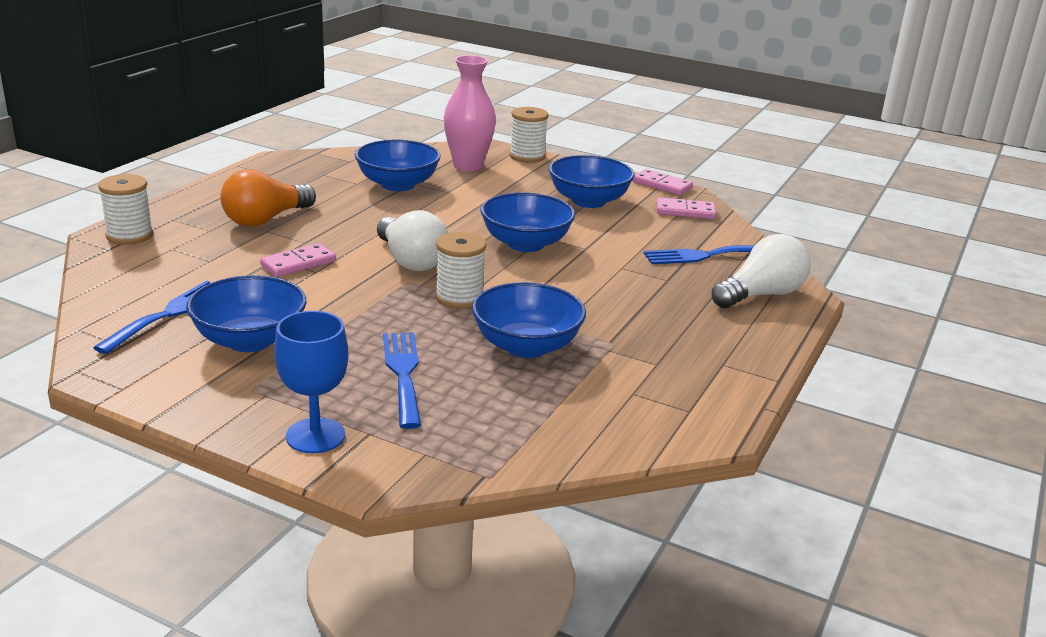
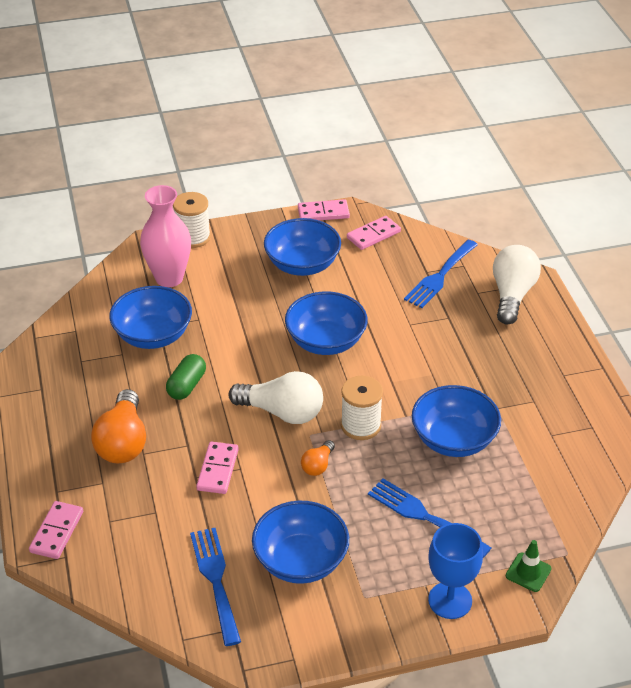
camera: 40 degrees left, 15 degrees up
white spool [98,174,153,245] -> pink domino [29,501,83,559]
none -> green capsule [166,354,206,400]
none -> orange light bulb [301,440,335,476]
none -> green traffic cone [506,540,552,592]

